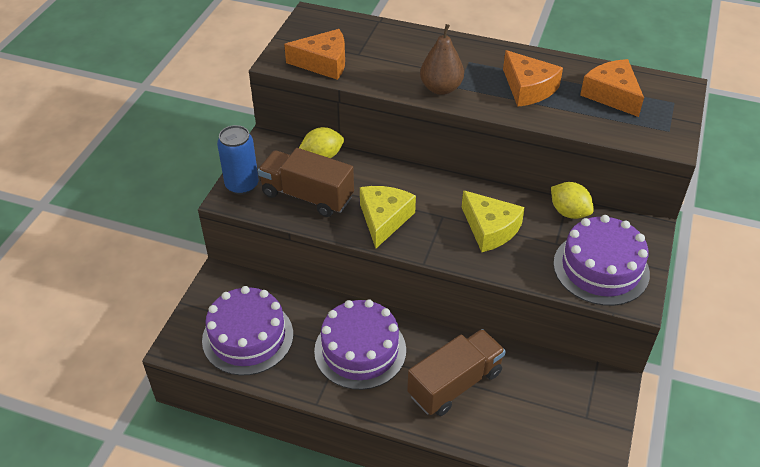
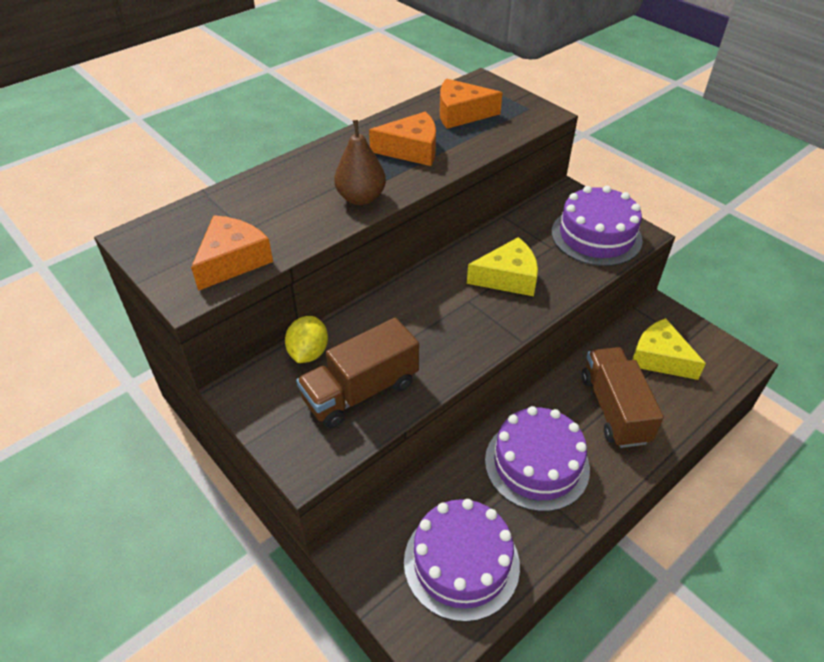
camera: 60 degrees left, 0 degrees up
blue can [217,125,259,195] -> none
yellow cheese [360,186,416,248] -> yellow cheese moved to [632,318,706,380]
yellow lemon [551,182,594,219] -> none

